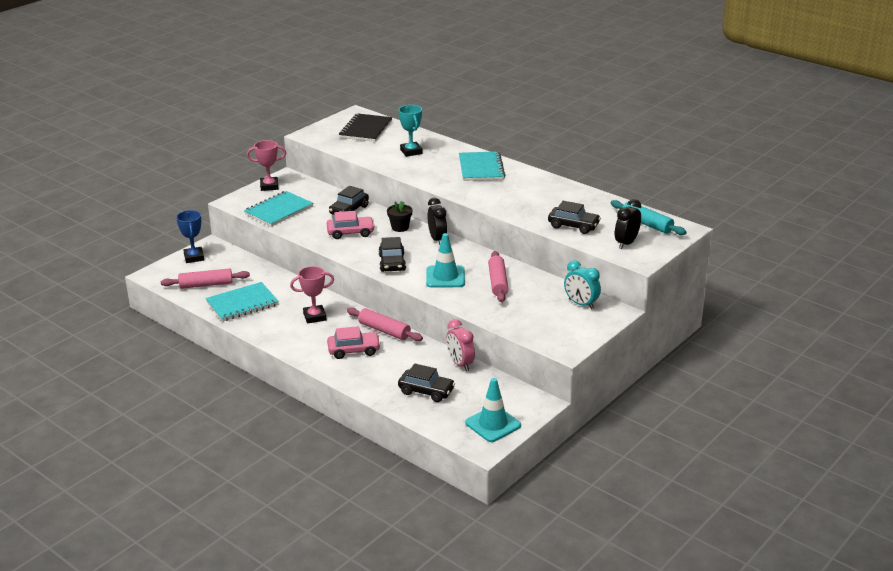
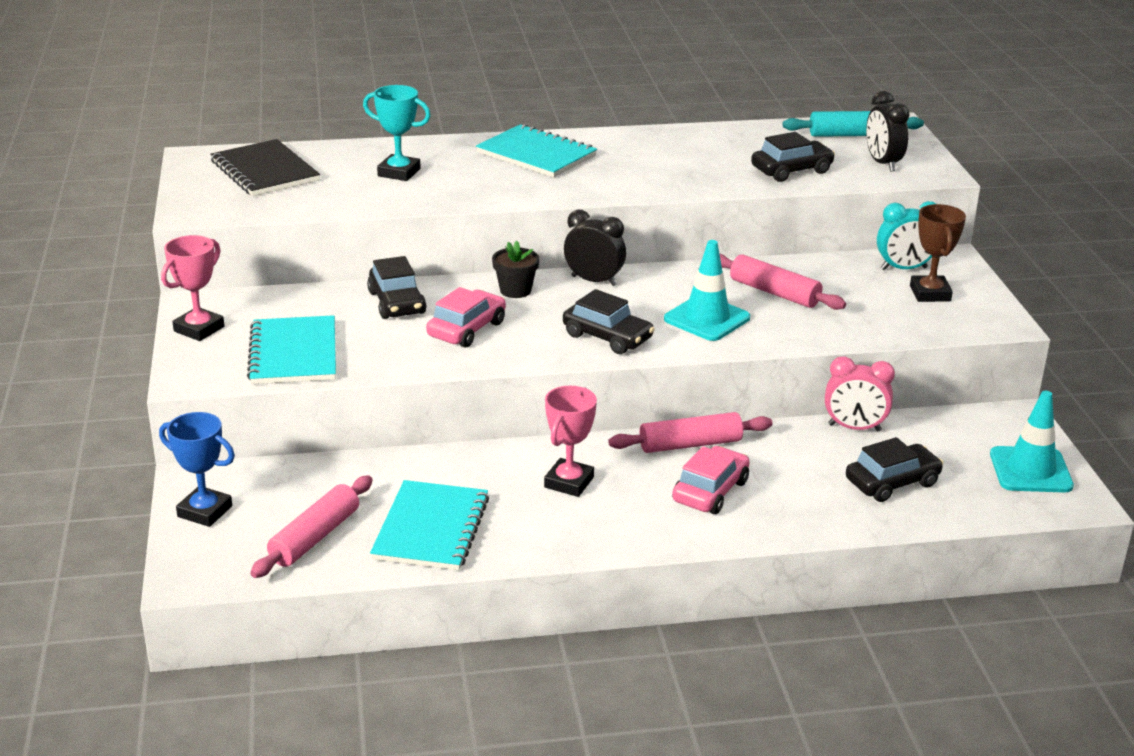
camera: 50 degrees left, 0 degrees up
none -> brown trophy [910,204,966,302]

